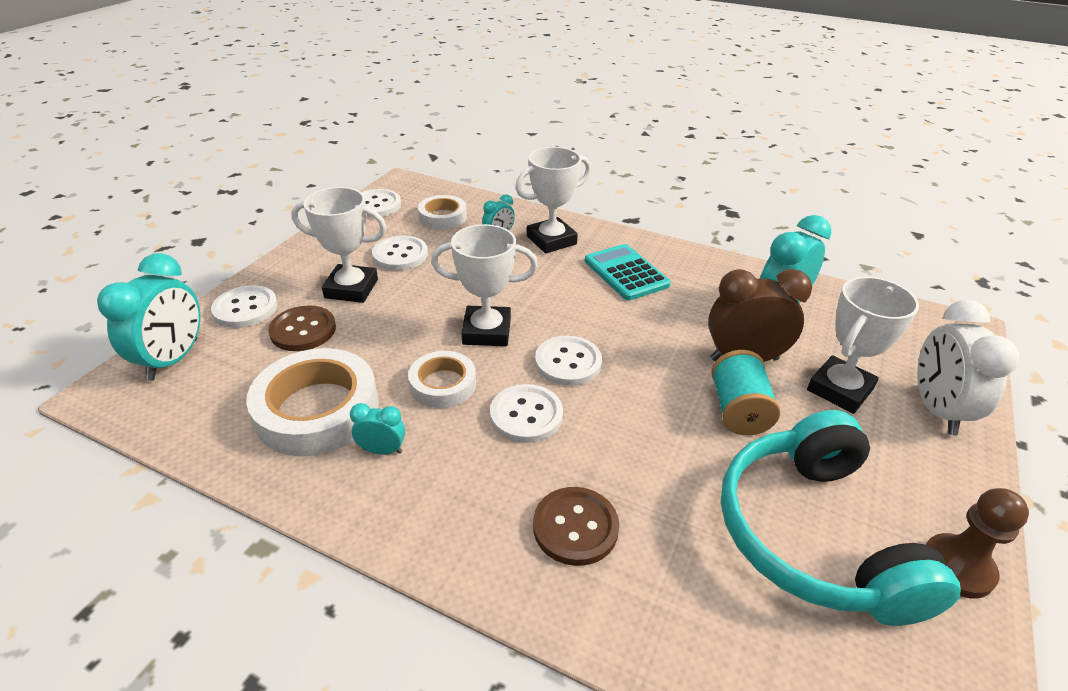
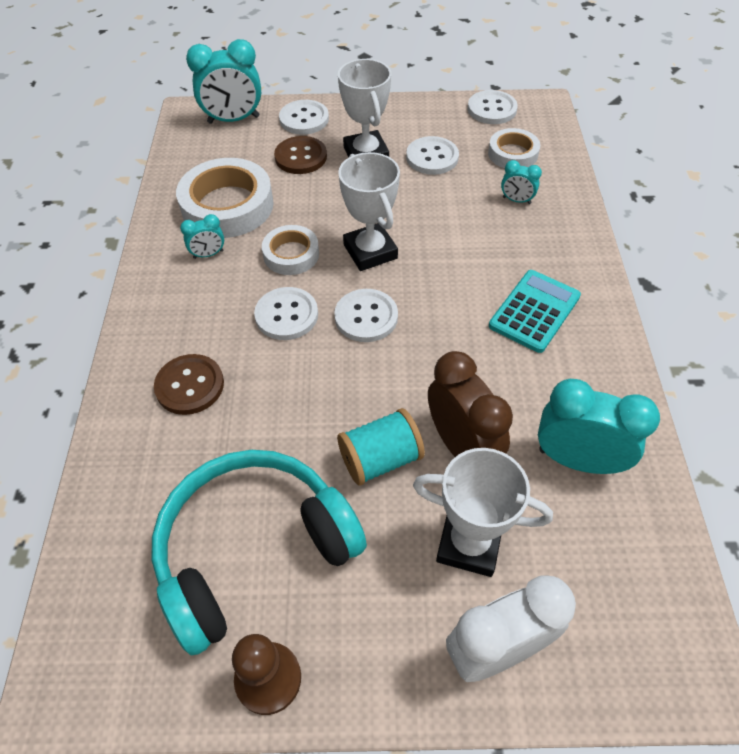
camera: 65 degrees right, 15 degrees up
turquoise clock [350,403,405,455] -> turquoise clock turned 90 degrees clockwise [180,214,224,259]
white trophy [515,147,591,253] -> none

